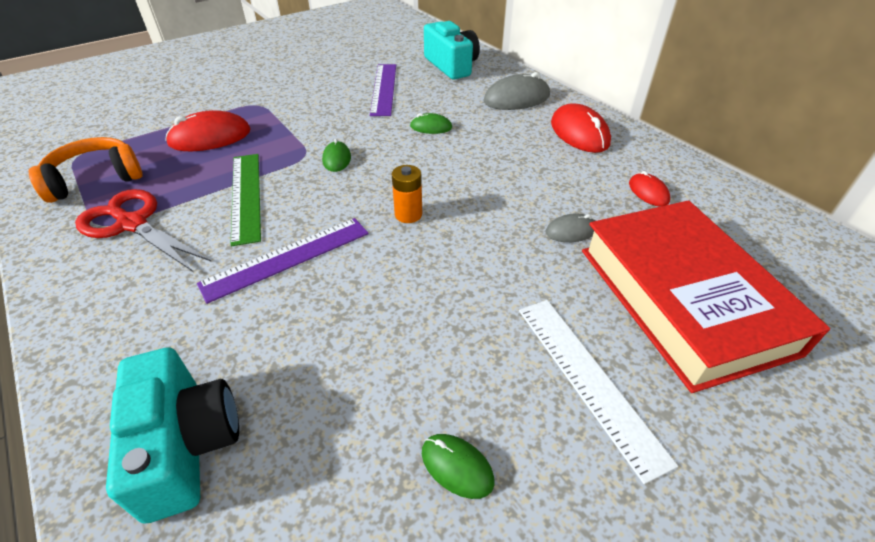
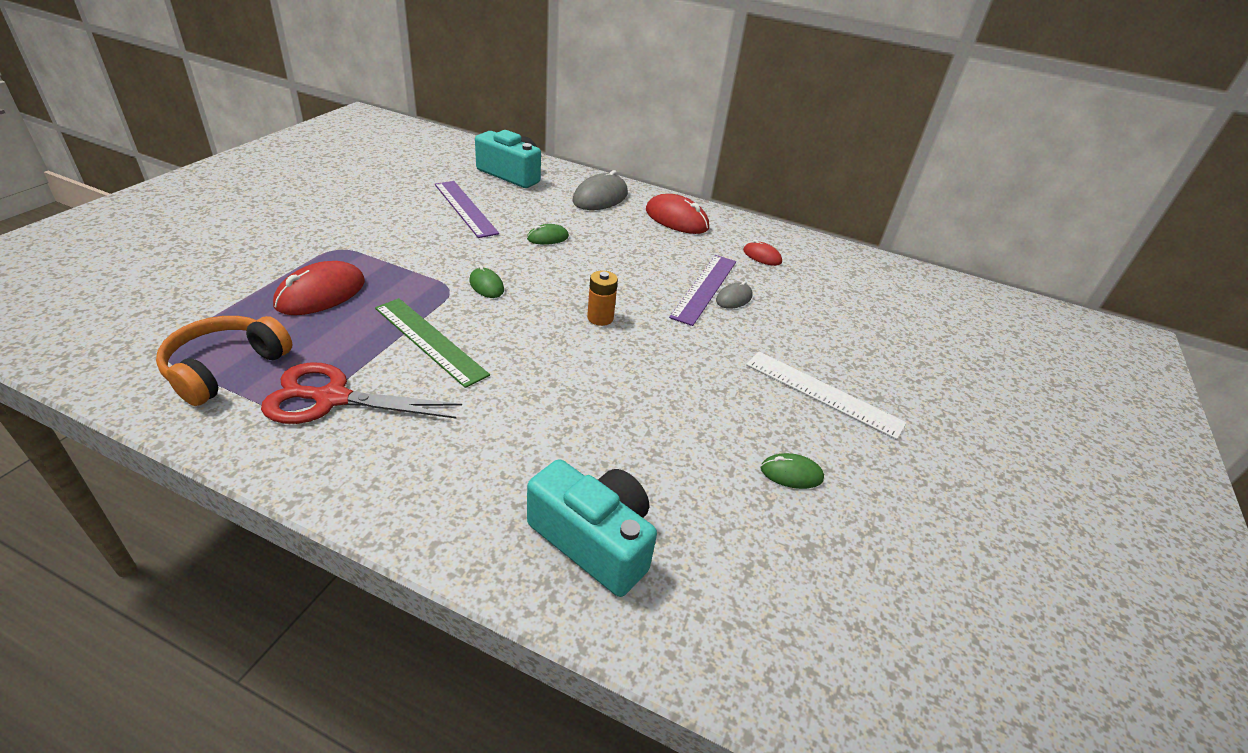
camera: 35 degrees left, 5 degrees down
purple ruler [197,218,369,304] -> purple ruler moved to [669,255,736,326]
red book [582,201,830,393] -> none

